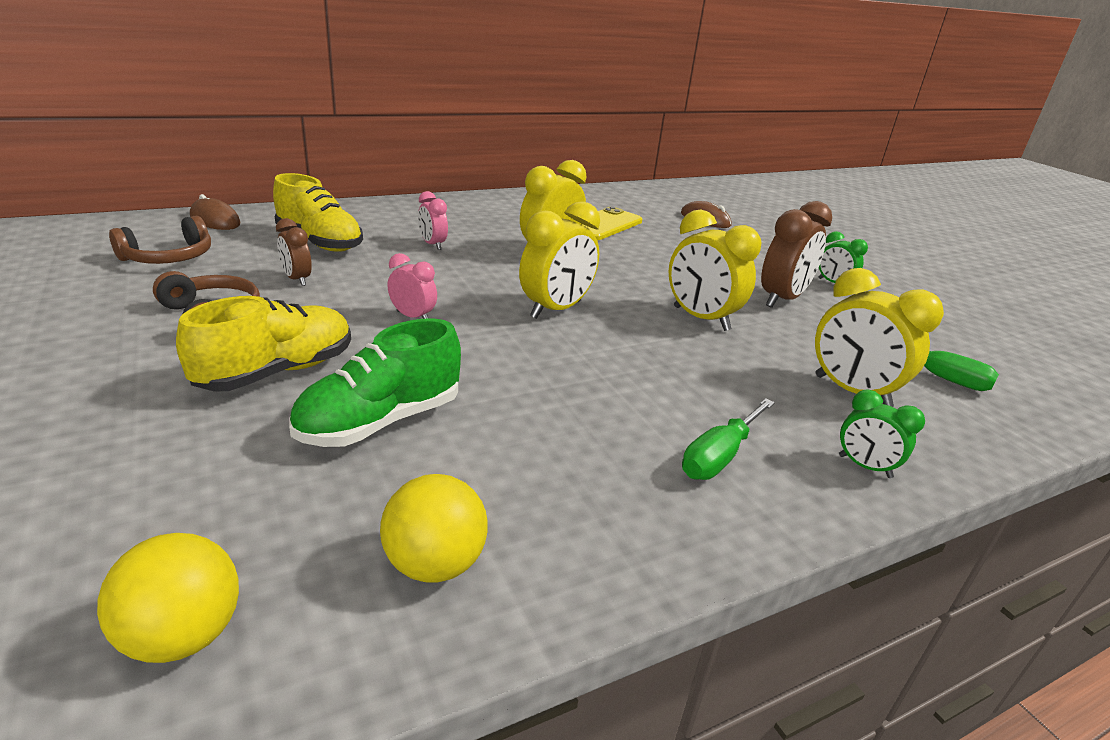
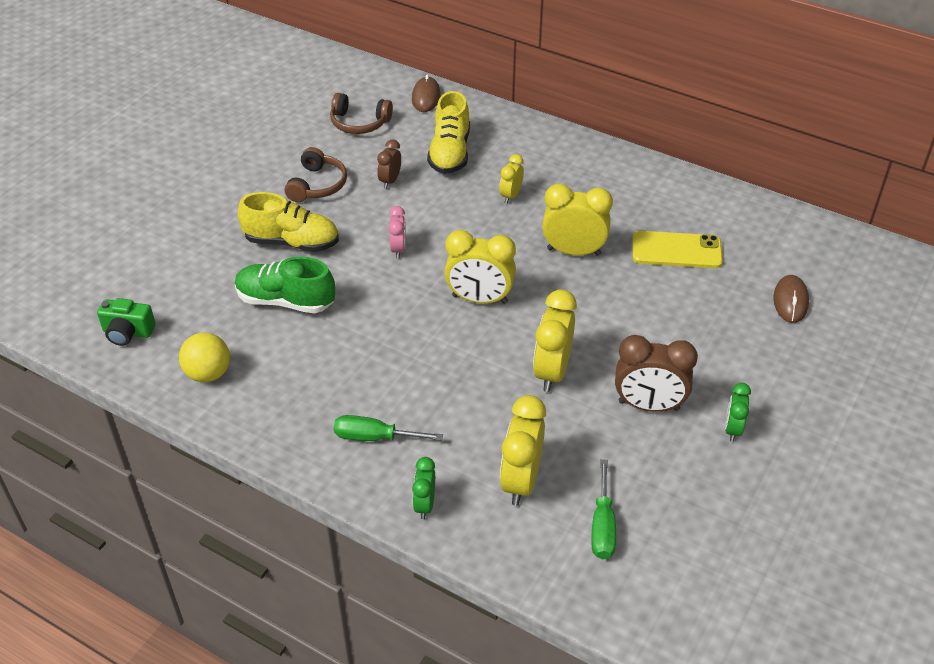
camera: 60 degrees right, 15 degrees up
yellow ball [97,533,239,663] -> green camera [97,298,156,346]
pink clock [418,191,448,250] -> yellow clock [499,154,524,204]

